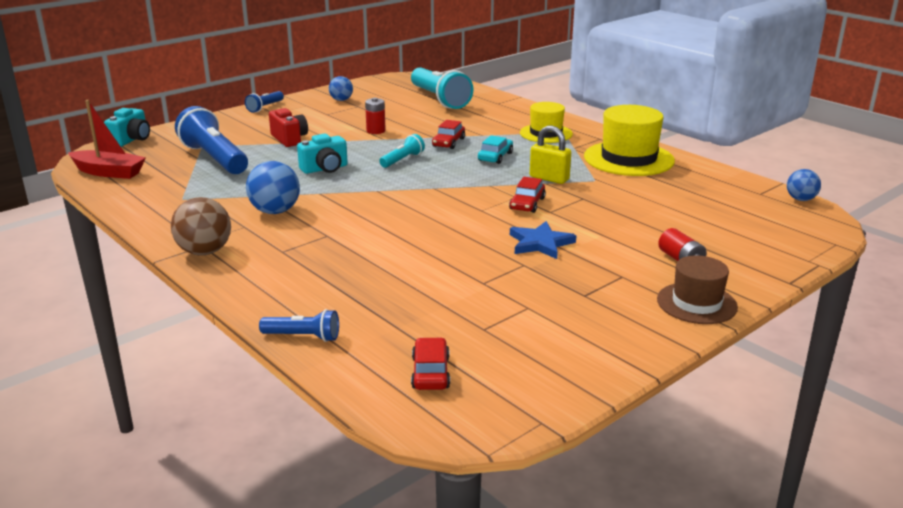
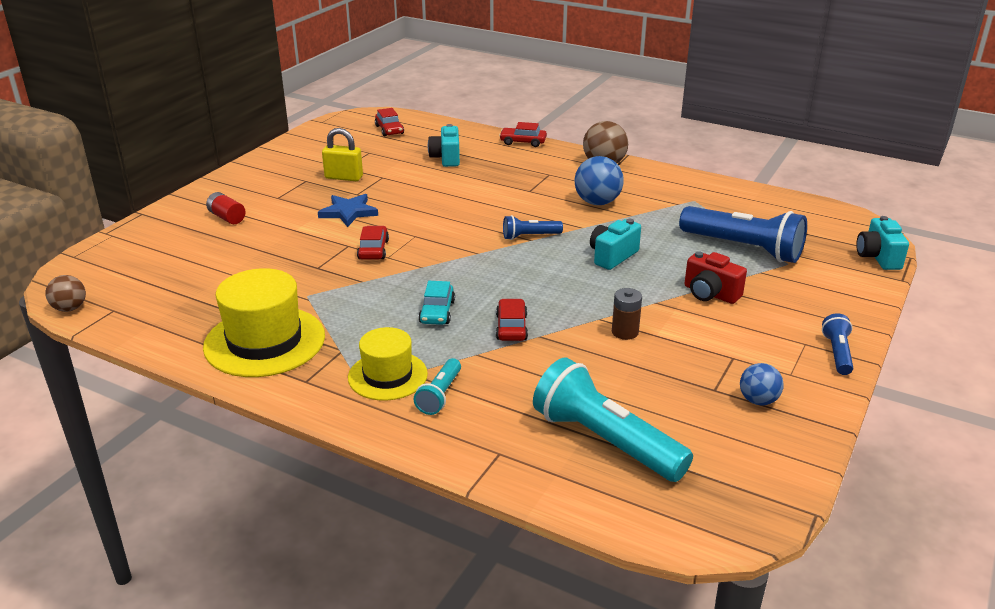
camera: 160 degrees right, 5 degrees up
red boat [68,100,146,179] -> none
blue flashlight [259,309,339,342] -> blue flashlight moved to [503,215,563,240]
red battery [365,98,386,134] -> brown battery [612,288,642,340]
turquoise flashlight [379,134,425,168] -> turquoise flashlight moved to [414,358,461,415]
yellow padlock [530,126,571,184] -> yellow padlock moved to [322,128,363,181]
brown hat [657,255,738,324] -> none
blue ball [787,169,821,201] -> brown ball [45,275,86,312]
none -> turquoise camera [428,124,460,167]
none -> red car [499,122,547,147]

